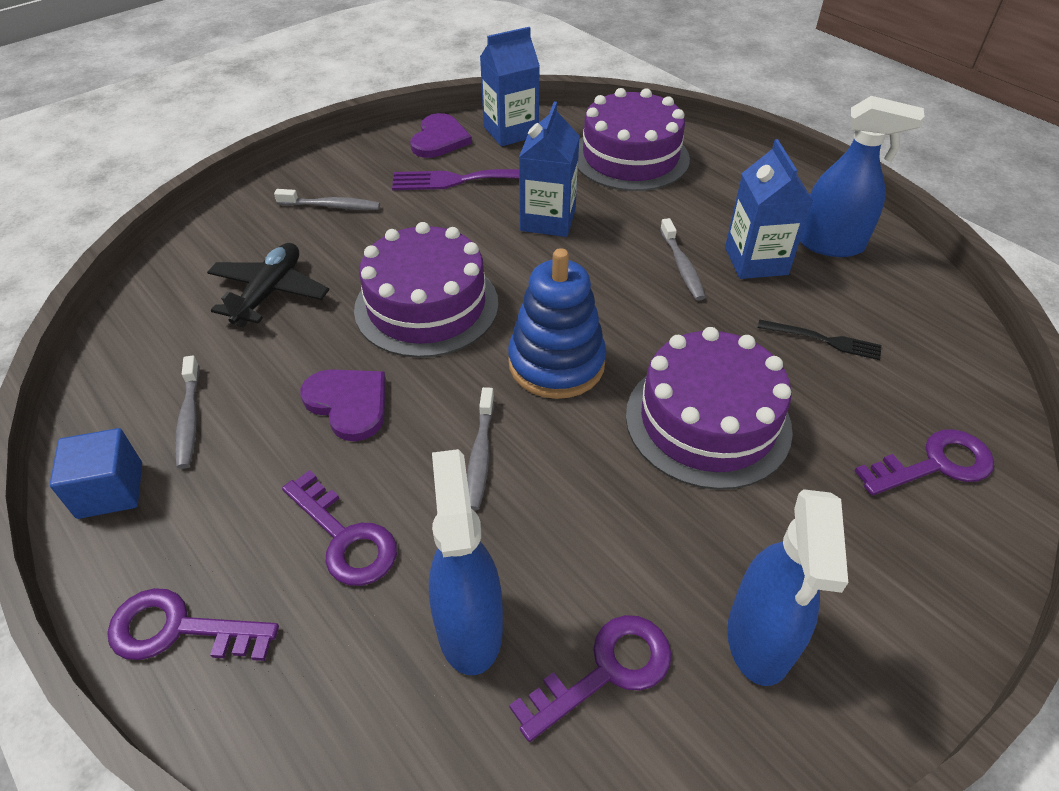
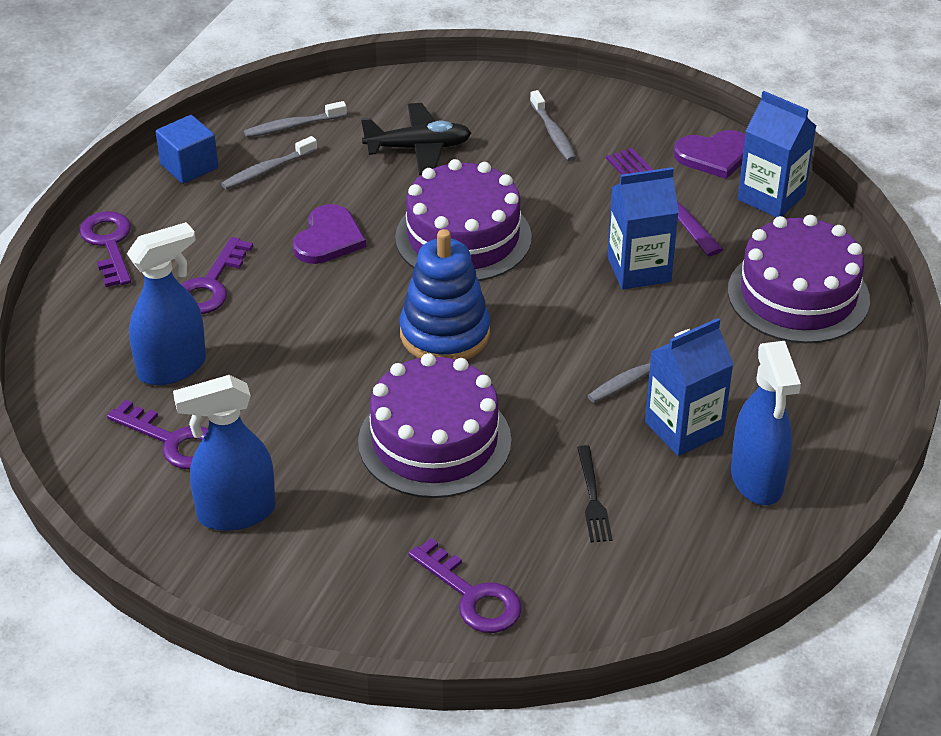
camera: 65 degrees right, 5 degrees down
grey toothbrush [467,387,494,510] -> grey toothbrush moved to [244,101,347,138]

